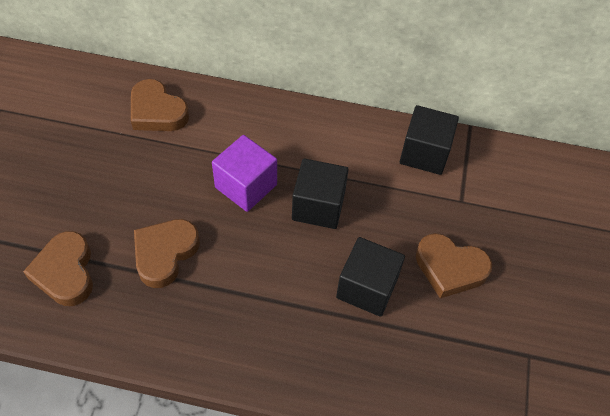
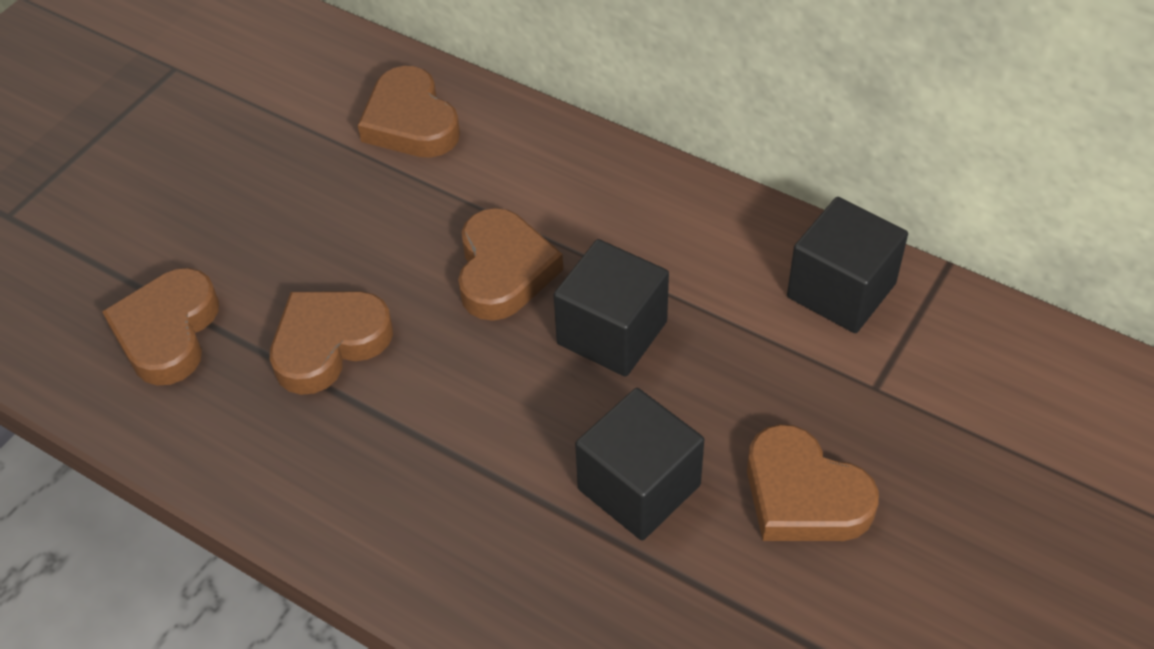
camera: 25 degrees right, 5 degrees down
purple cube [212,135,277,212] -> brown heart [458,208,563,321]

